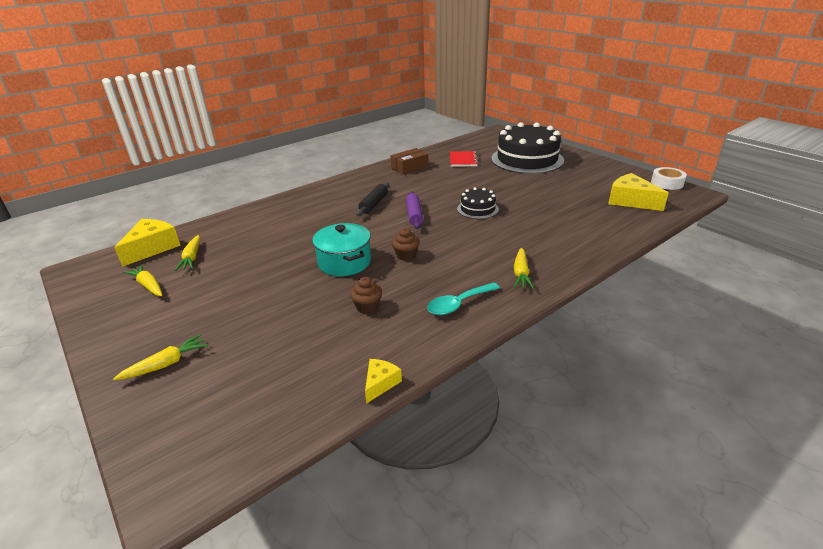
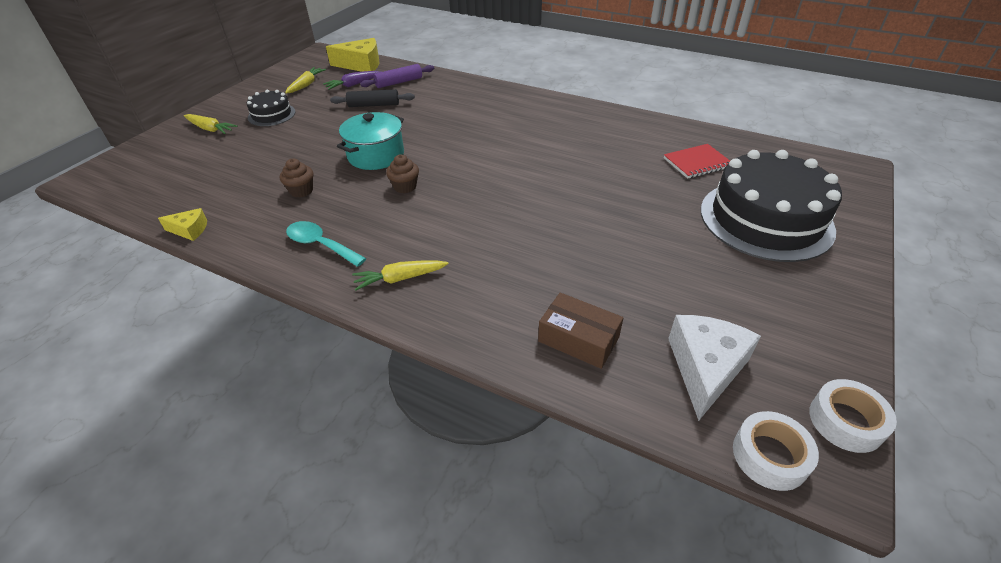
camera: 65 degrees right, 10 degrees up
yellow carrot [175,235,200,271] -> purple carrot [323,71,381,90]
black rolling pin [356,182,389,216] -> black rolling pin moved to [330,89,415,107]
brown box [391,148,429,175] -> brown box moved to [538,292,623,369]
purple rolling pin [406,191,423,229] -> purple rolling pin moved to [360,64,434,88]
black cake [457,187,499,219] -> black cake moved to [247,90,295,126]
yellow cheese [608,173,669,211] -> white cheese [668,315,761,421]
none -> white tape [733,411,819,491]

